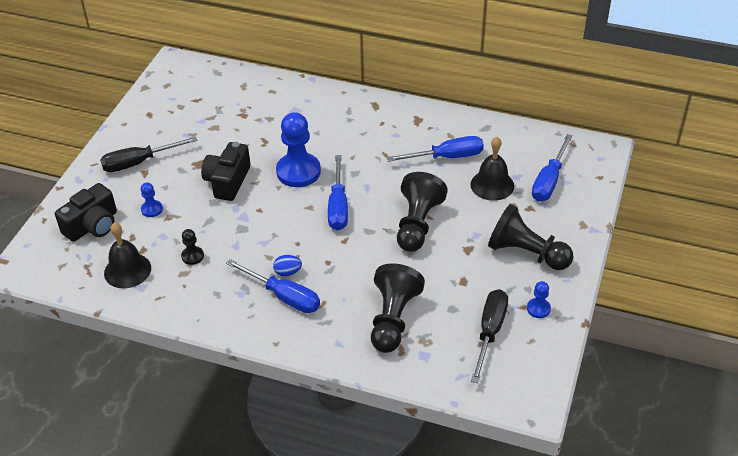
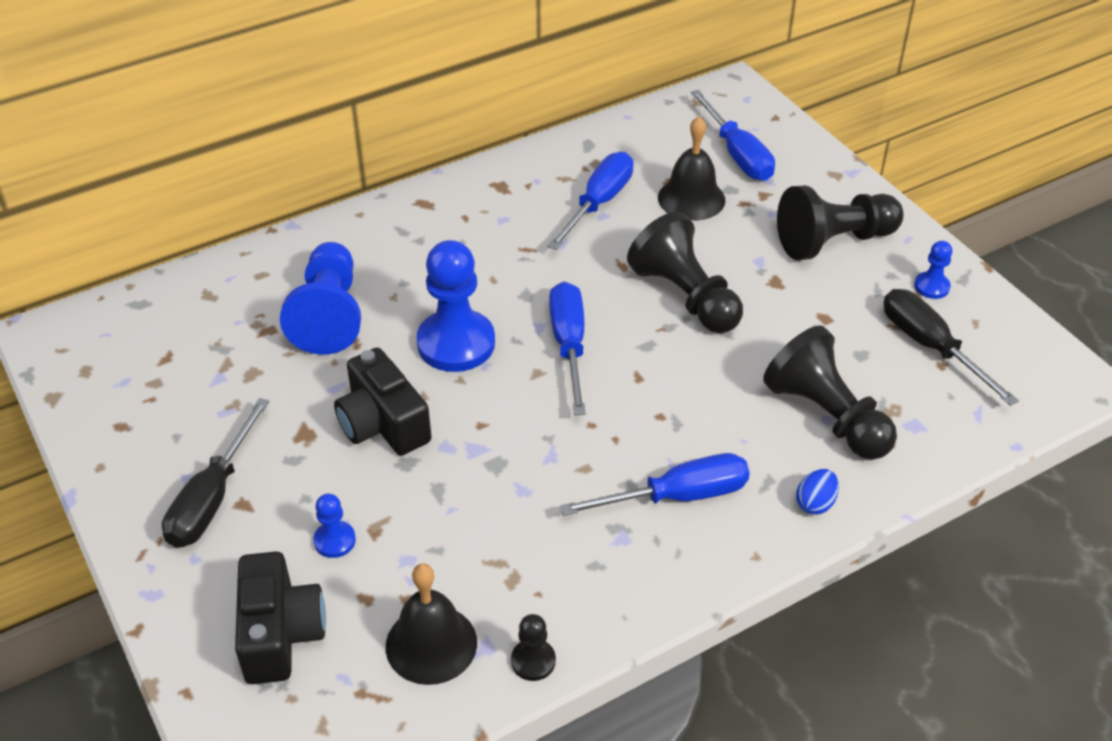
camera: 50 degrees left, 0 degrees up
black pawn [181,229,204,265] -> black pawn moved to [511,614,556,681]
blue egg [273,255,302,277] -> blue egg moved to [796,469,839,515]
blue screwdriver [328,155,348,230] -> blue screwdriver turned 135 degrees counterclockwise [549,282,586,415]
none -> blue pawn [280,242,361,355]

